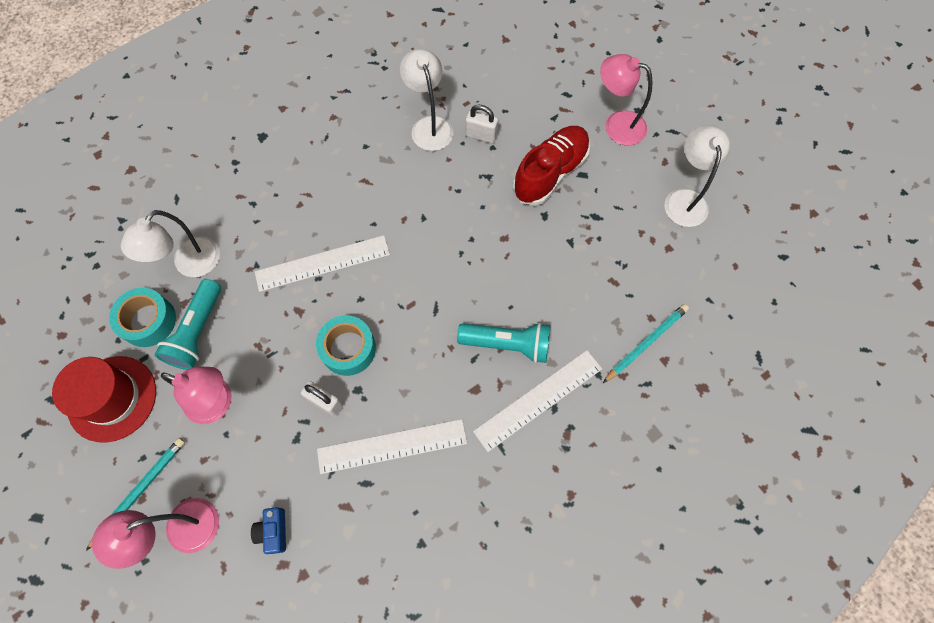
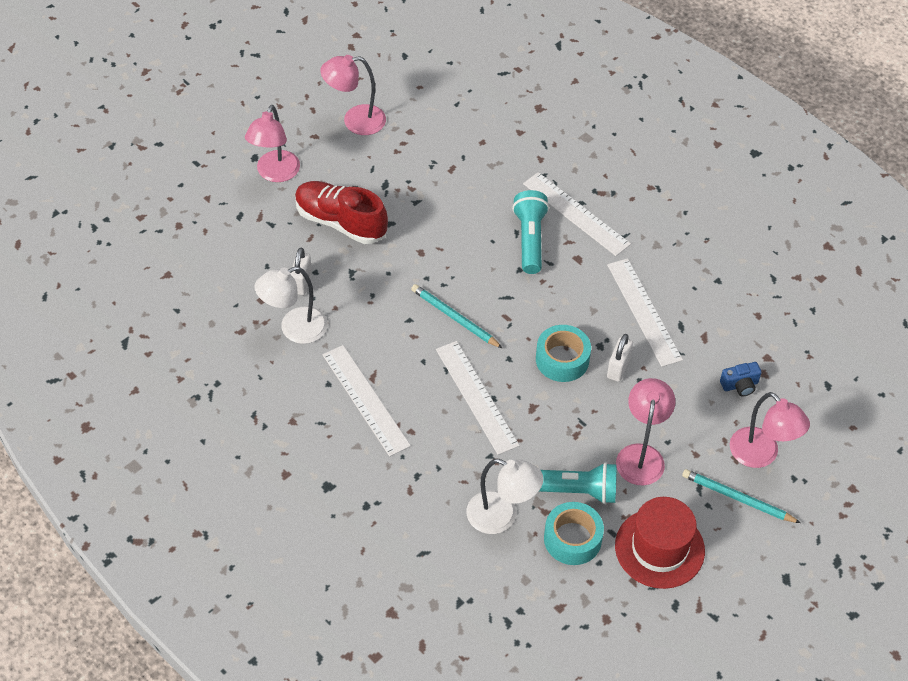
camera: 100 degrees left, 15 degrees down
turquoise pencil [603,304,689,383] -> turquoise pencil moved to [411,284,502,348]
white lamp [665,125,730,227] -> pink lamp [321,55,386,135]
none -> white ruler [323,345,411,457]

